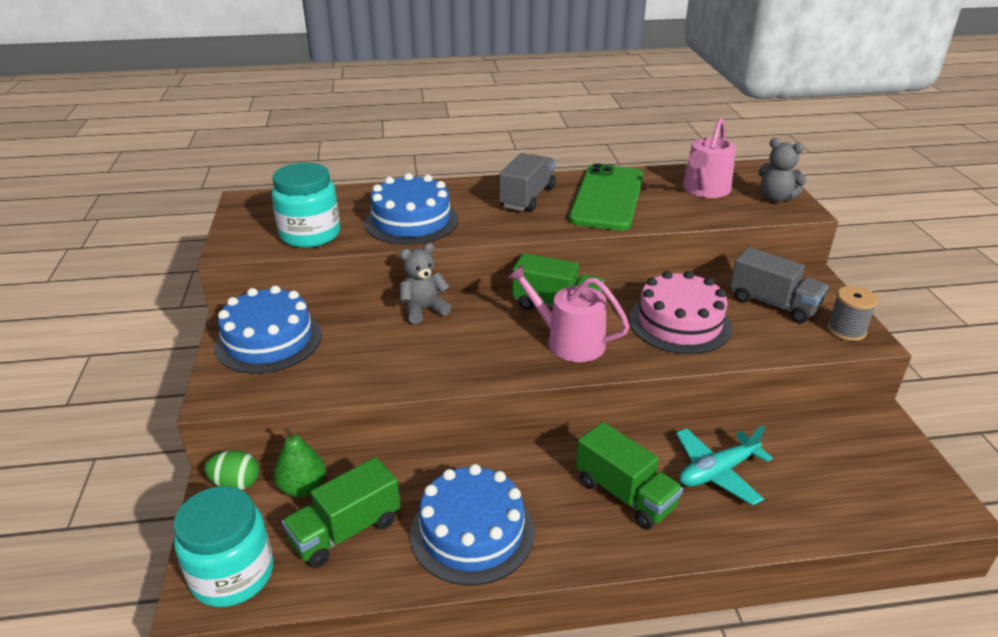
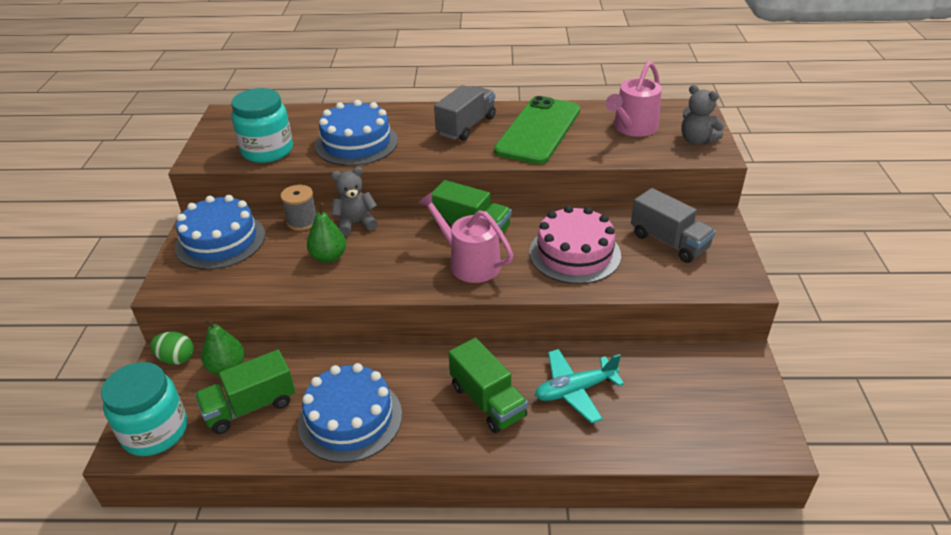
camera: 10 degrees right, 5 degrees up
grey spool [827,286,878,341] -> grey spool moved to [280,185,316,231]
none -> green pear [307,203,346,263]

